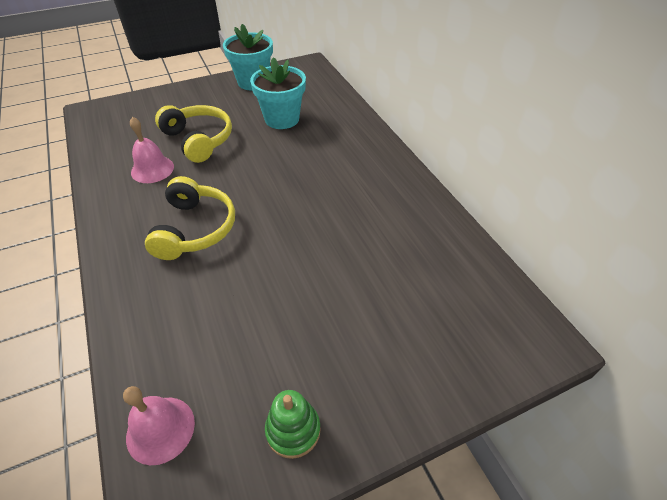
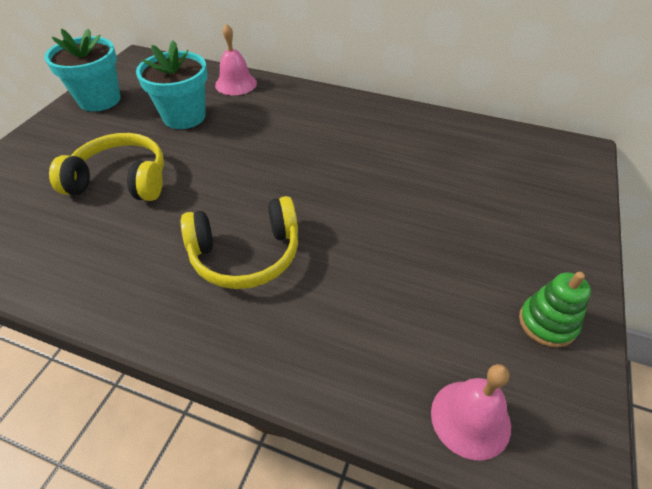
camera: 45 degrees left, 0 degrees up
pink bell [130,117,174,183] -> pink bell moved to [215,24,257,95]
yellow headphones [145,176,235,260] -> yellow headphones turned 120 degrees clockwise [181,196,298,289]

